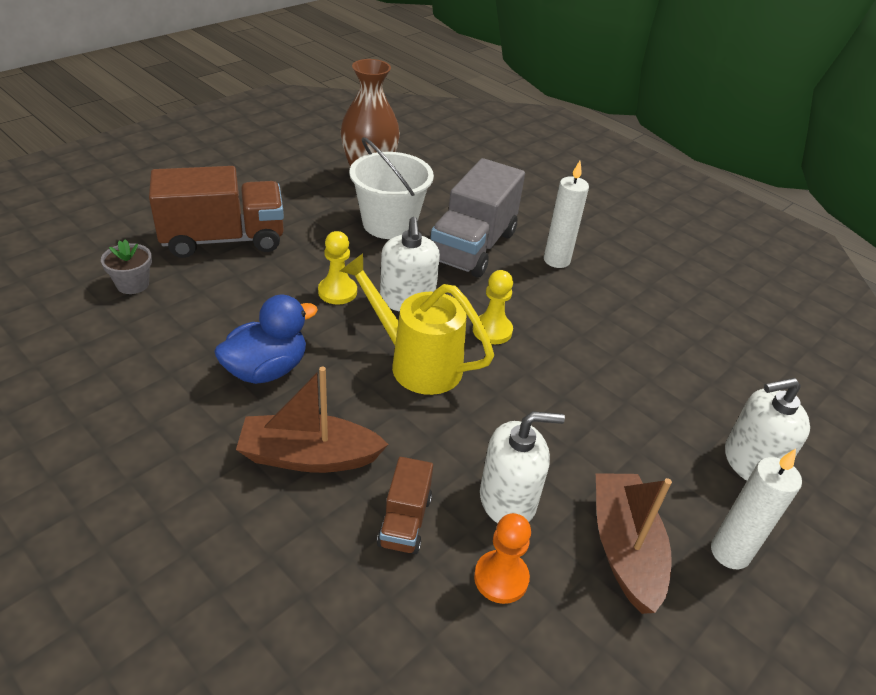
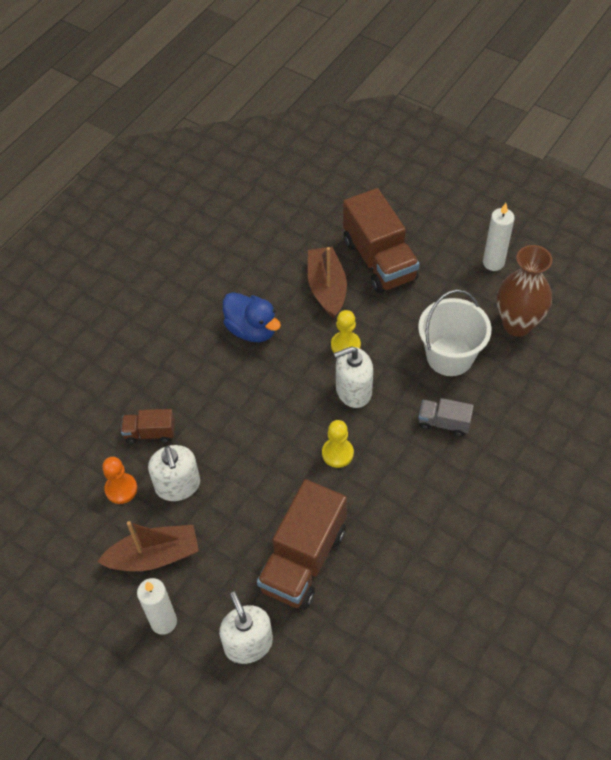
camera: 85 degrees right, 15 degrees up
grey flower pot [101,239,152,294] -> none
brown boat [236,367,389,473] -> brown boat moved to [308,247,347,318]
yellow watering can [340,253,494,395] -> none
grey truck [431,158,525,277] -> grey truck [418,398,474,436], size x0.50
white candle [544,161,589,268] -> white candle moved to [483,203,515,271]
none -> brown truck [257,479,347,609]

